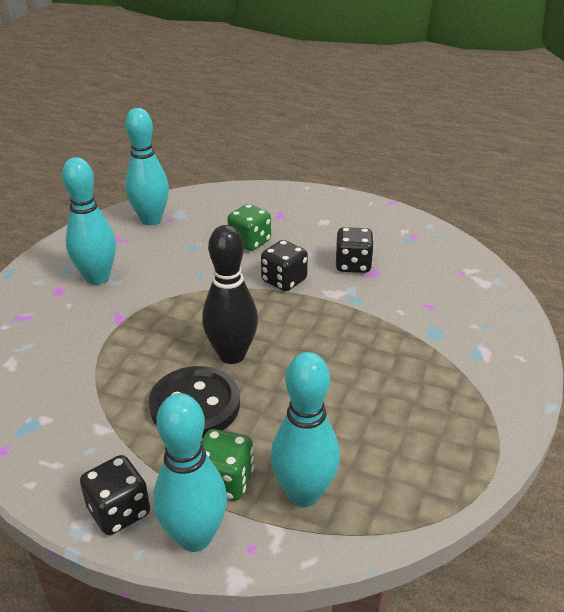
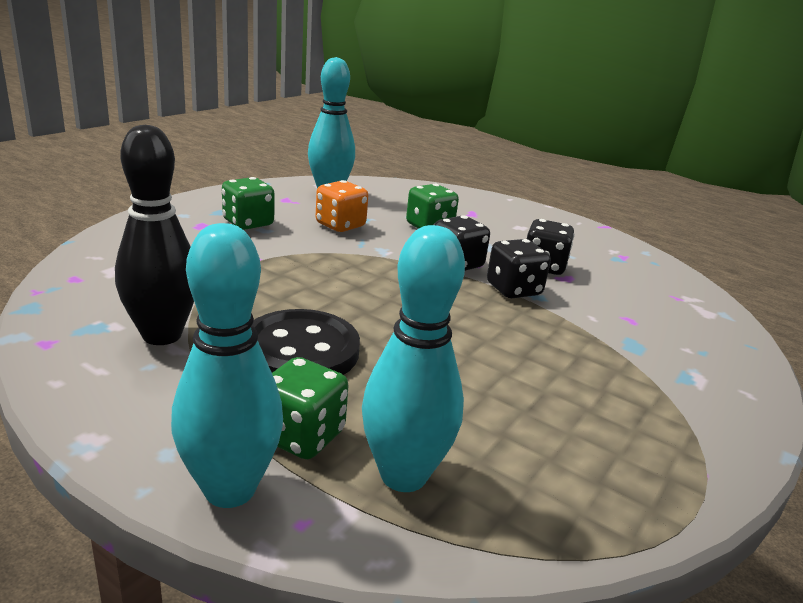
camera: 10 degrees right, 10 degrees down
turquoise bowling pin [62,157,116,285] -> green dice [222,177,275,230]
black dice [80,455,150,535] -> black dice moved to [487,239,551,298]
black bowling pin [202,225,258,364] -> black bowling pin moved to [115,125,194,345]
none -> orange dice [316,180,368,232]

